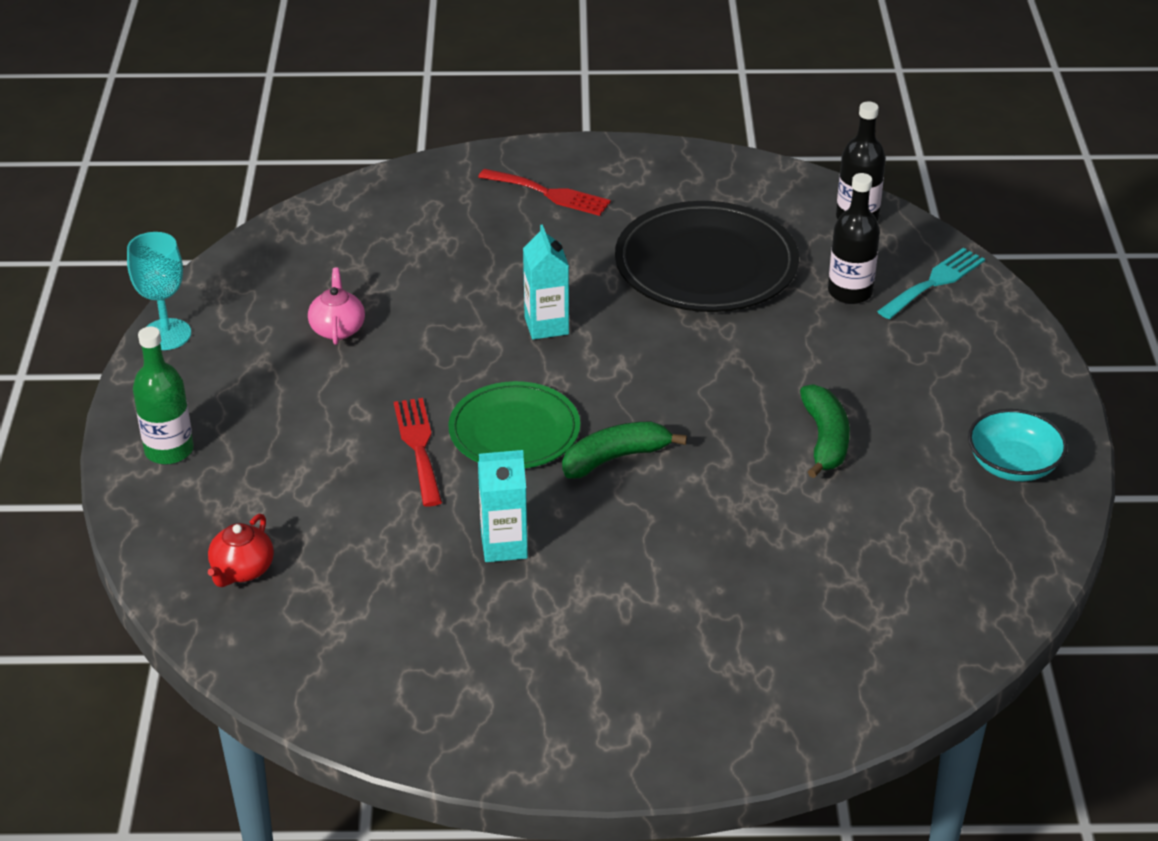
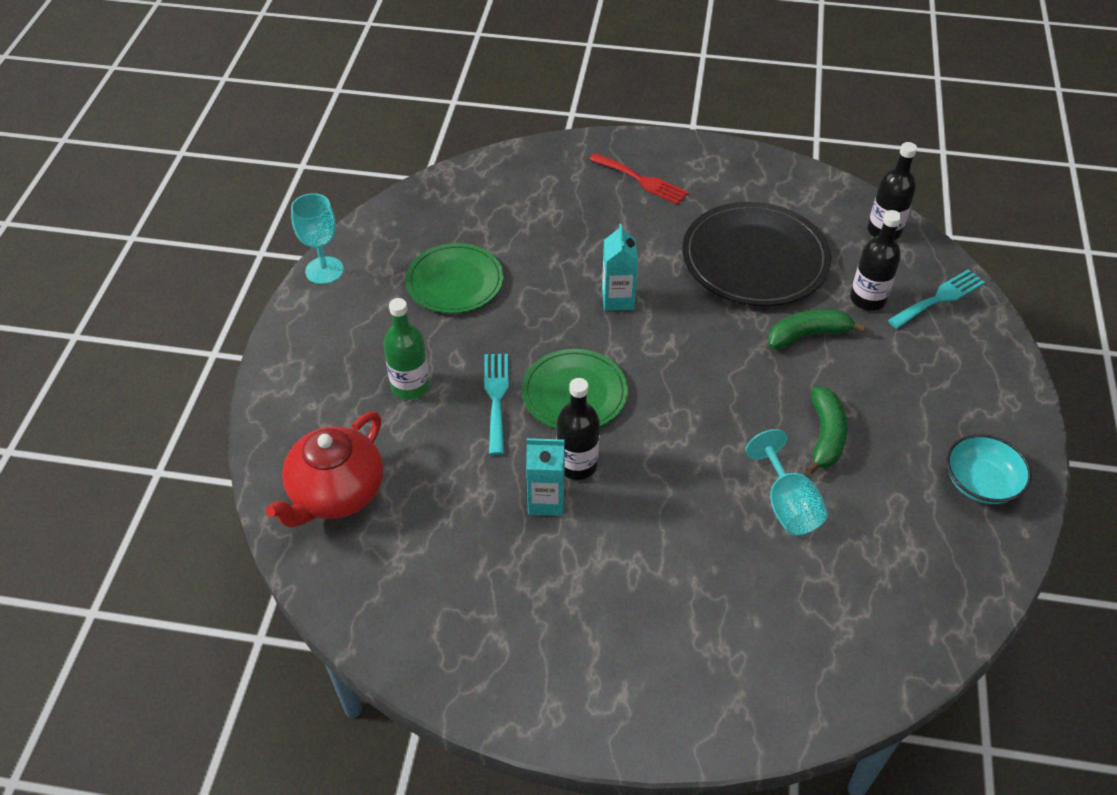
camera: 10 degrees right, 10 degrees up
green bottle [133,326,194,464] -> green bottle moved to [383,298,430,400]
red teapot [208,514,274,587] -> red teapot [266,412,383,528], size x1.89
pink teapot [308,268,365,345] -> green plate [406,243,504,314]
red fork [394,398,442,507] -> turquoise fork [484,354,509,455]
green banana [562,421,687,478] -> green banana moved to [768,309,866,349]
none -> black bottle [556,378,600,480]
none -> turquoise goblet [745,429,828,536]

